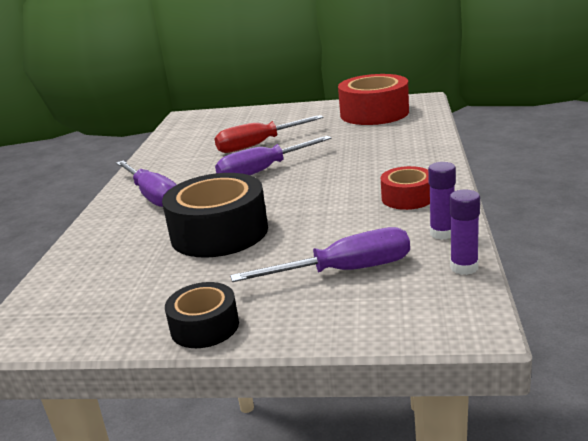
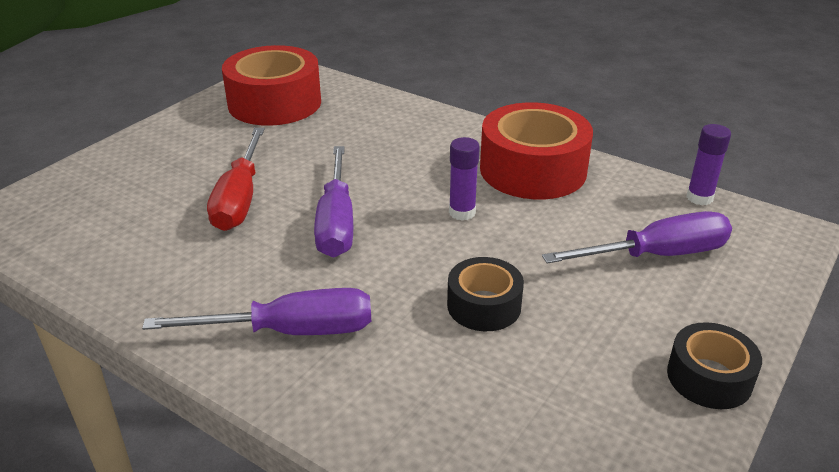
camera: 65 degrees left, 10 degrees up
black tape [162,173,268,258] -> black tape [447,257,524,331], size x0.55
purple screwdriver [230,227,410,282] -> purple screwdriver turned 60 degrees clockwise [542,211,732,264]
red tape [381,166,430,210] -> red tape [480,102,593,199], size x1.82
purple glue stick [428,162,456,240] -> purple glue stick moved to [449,137,480,221]

